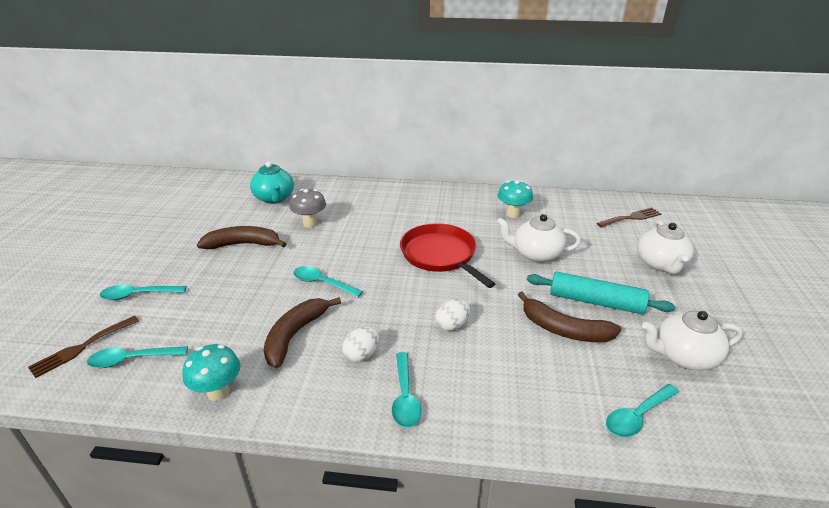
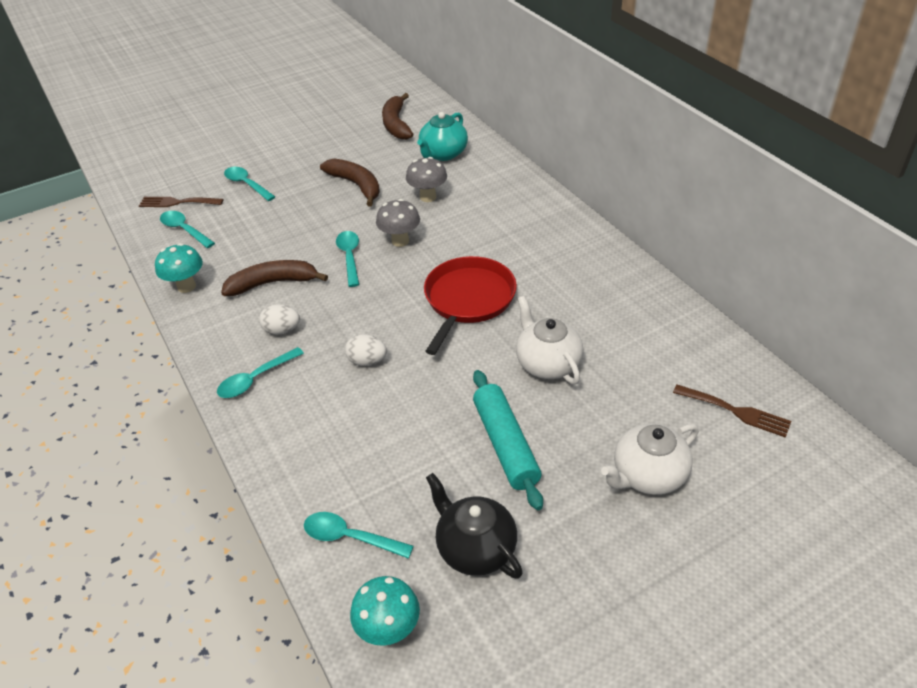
camera: 55 degrees right, 10 degrees up
turquoise mushroom [497,180,533,218] -> turquoise mushroom moved to [350,576,420,646]
brown banana [518,291,621,342] -> brown banana moved to [382,93,413,140]
white teapot [642,310,743,370] -> black teapot [426,473,523,579]
none -> grey mushroom [376,199,420,247]

